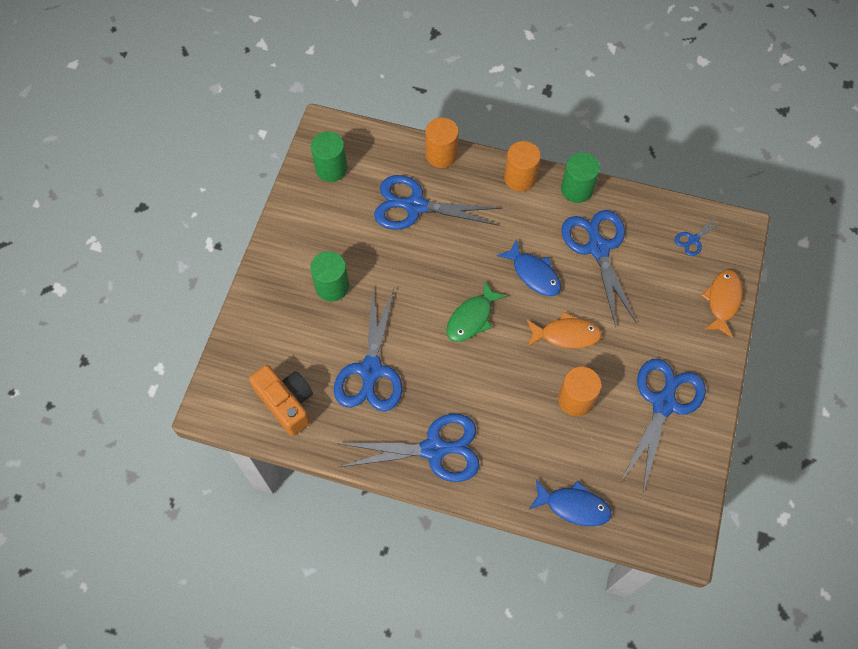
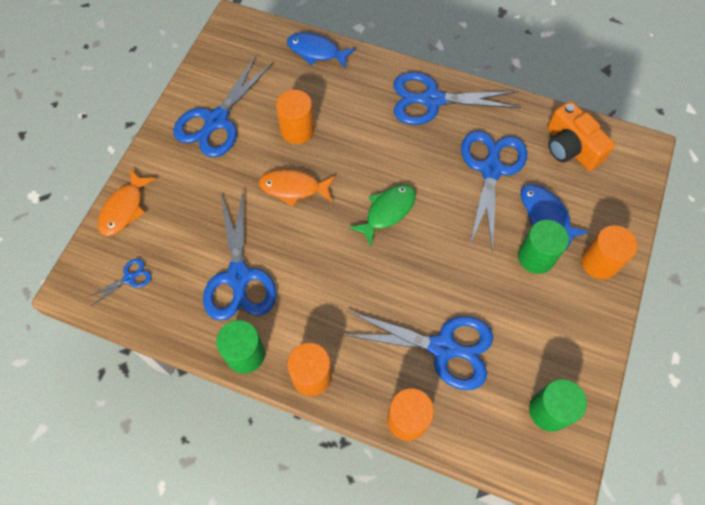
camera: 175 degrees left, 0 degrees up
blue fish [497,239,561,296] -> blue fish moved to [521,184,589,249]
none -> orange cylinder [582,225,637,280]

